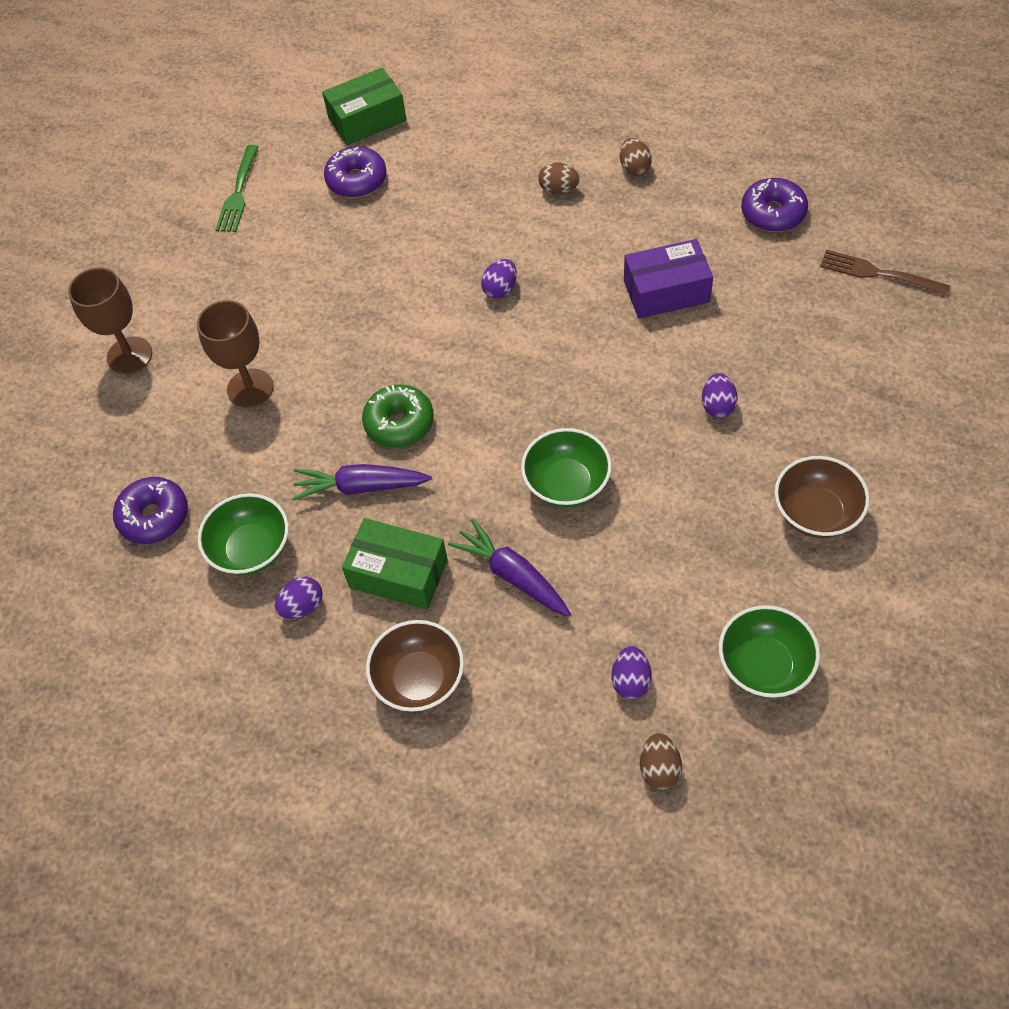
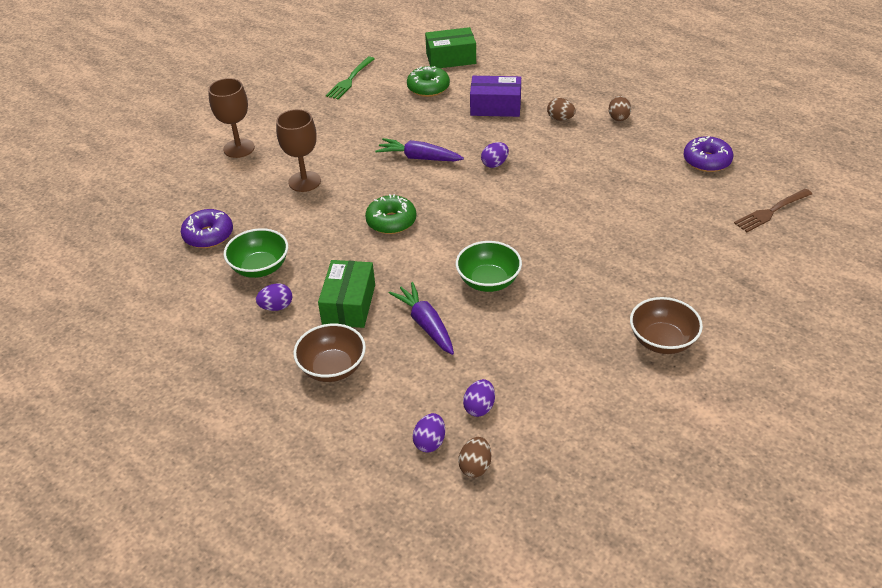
camera: 15 degrees right, 15 degrees down
purple carrot [292,464,432,501] -> purple carrot moved to [375,138,464,161]
purple donut [324,146,387,198] -> green donut [407,66,450,97]
green box [342,518,448,610] -> green box turned 60 degrees clockwise [318,260,375,328]
purple box [624,239,713,318] -> purple box moved to [470,76,521,117]
purple egg [702,373,738,418] -> purple egg moved to [412,413,445,453]
green bowl [719,605,820,698] -> none
brown fork [820,250,950,296] -> brown fork turned 75 degrees counterclockwise [734,189,812,232]

